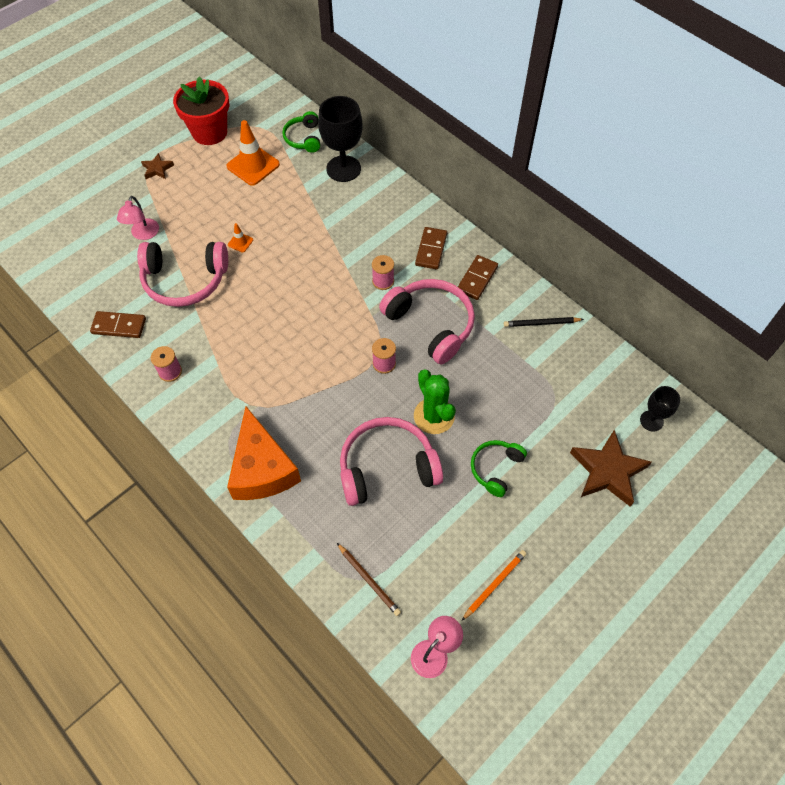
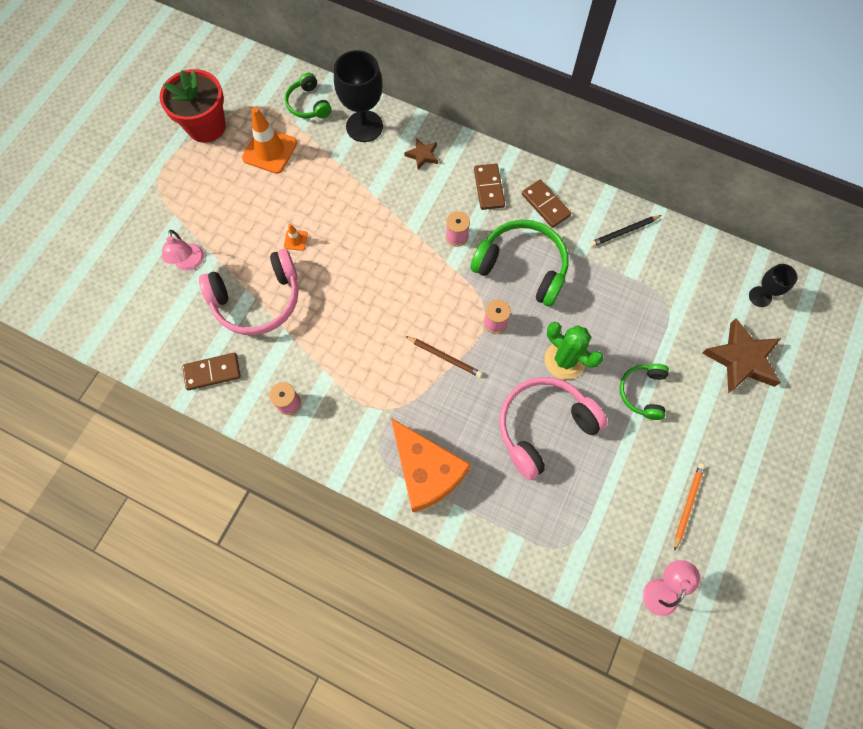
camera: 20 degrees left, 10 degrees up
brown star [141,153,174,179] -> brown star moved to [404,137,438,170]
brown pencil [337,543,401,616] -> brown pencil moved to [405,336,482,377]
pink headphones [379,279,475,364] -> green headphones [471,220,569,307]
brown domino [458,255,498,300] -> brown domino turned 45 degrees counterclockwise [522,180,571,228]

